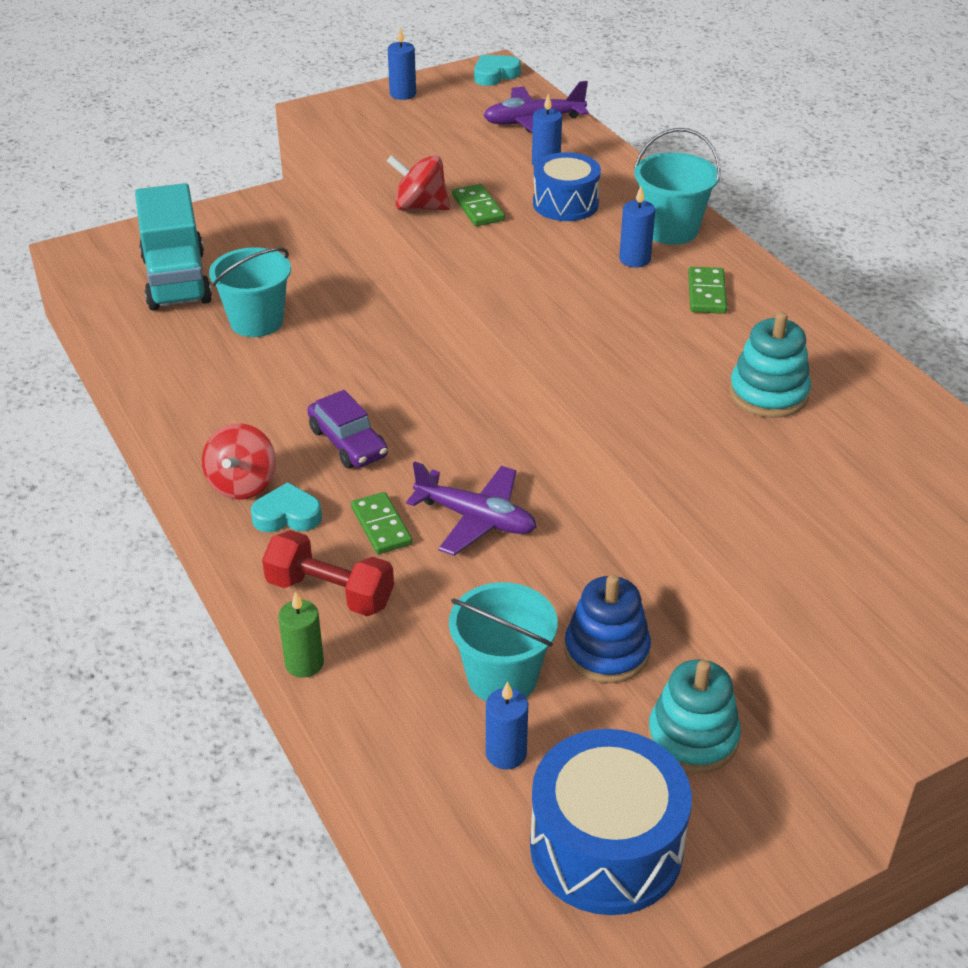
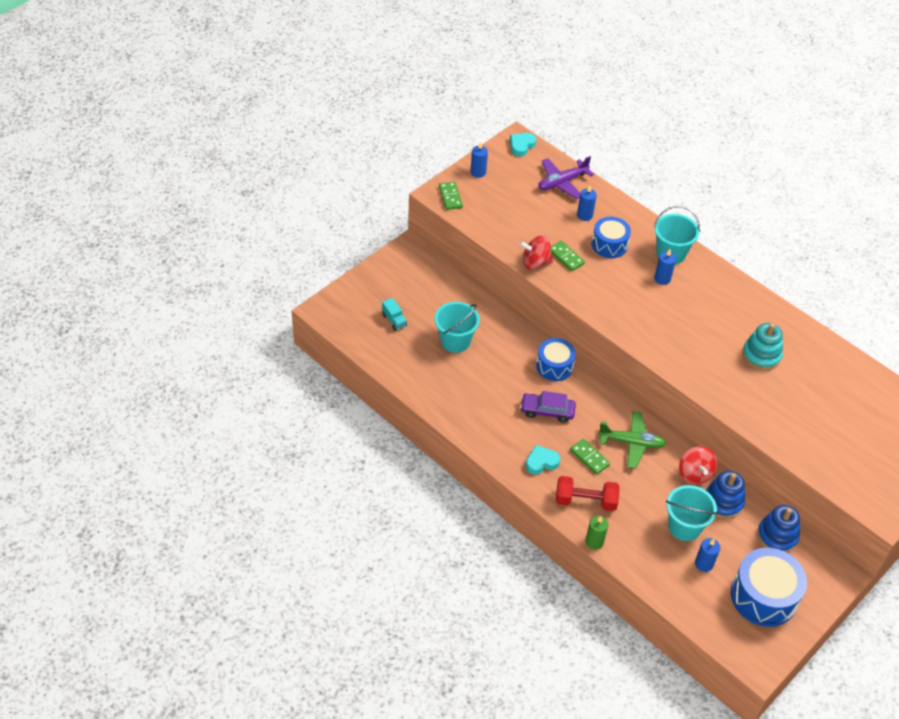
camera: 20 degrees left, 10 degrees up
turquoise truck [135,183,212,310] -> turquoise truck [382,298,407,331], size x0.41
red spinning top [202,423,276,500] -> red spinning top moved to [679,446,717,484]
purple car [308,390,388,468] -> purple car turned 150 degrees clockwise [520,391,576,423]
purple plane [406,461,537,556] -> green plane [598,411,667,469]
turquoise stacking toy [648,659,741,773] -> blue stacking toy [757,505,800,553]
green domino [688,267,727,314] -> green domino moved to [439,182,463,210]
none -> blue drum [536,338,576,381]

